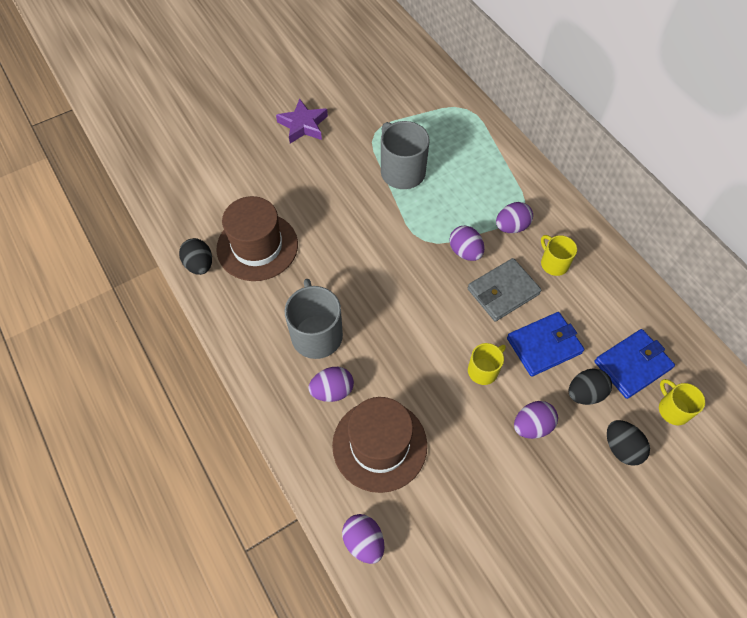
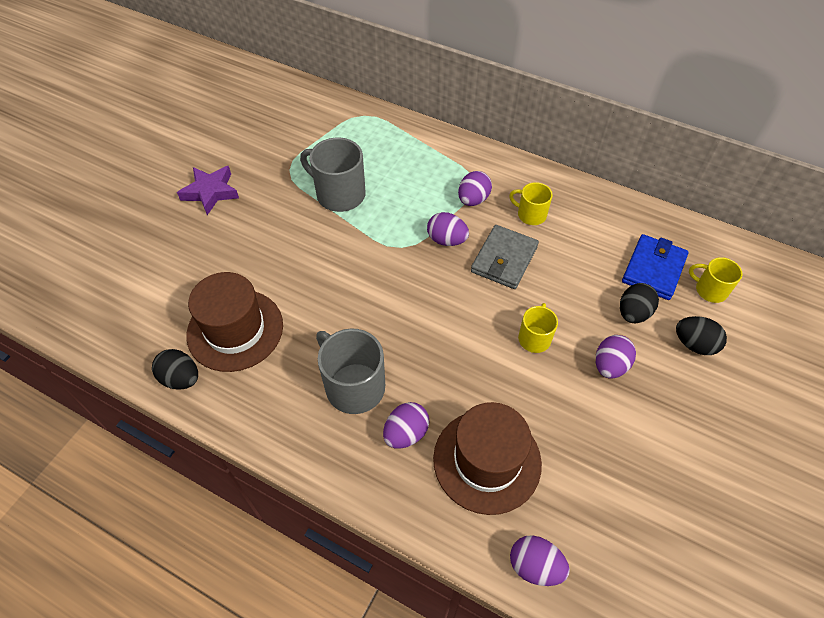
camera: 30 degrees left, 5 degrees down
blue wallet [507,312,584,377] -> none

